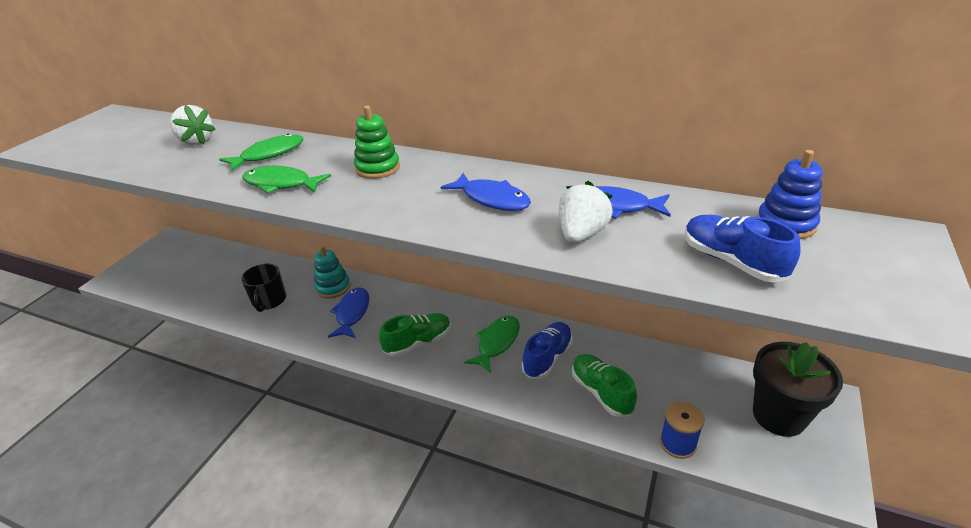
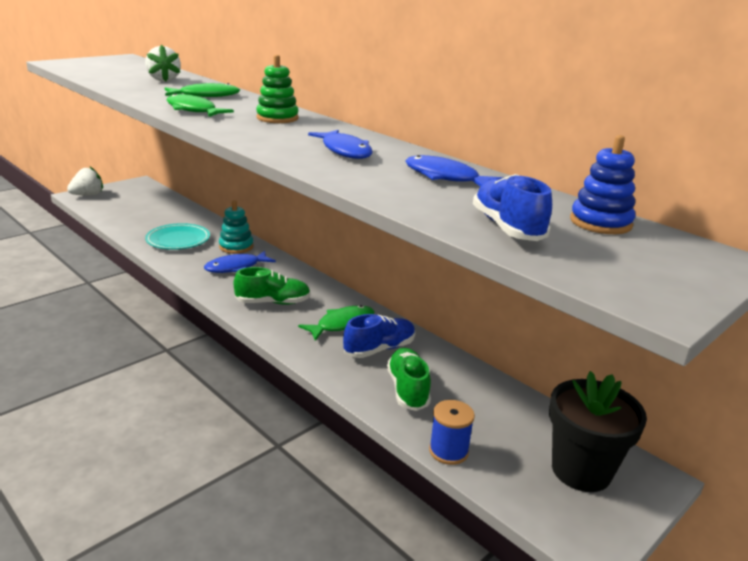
camera: 20 degrees right, 10 degrees down
black mug [241,264,286,312] -> turquoise plate [145,223,210,250]
blue fish [328,287,369,338] -> blue fish turned 150 degrees counterclockwise [204,251,276,273]
white strawberry [559,181,613,243] -> white strawberry moved to [67,167,103,196]

